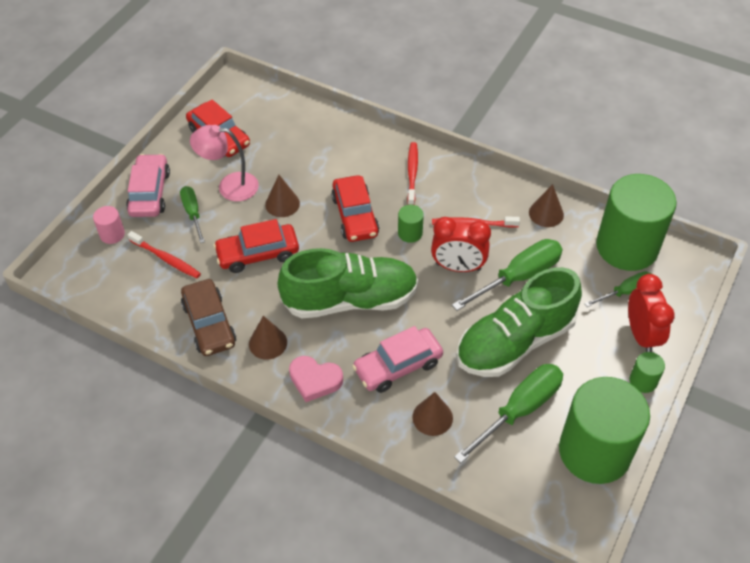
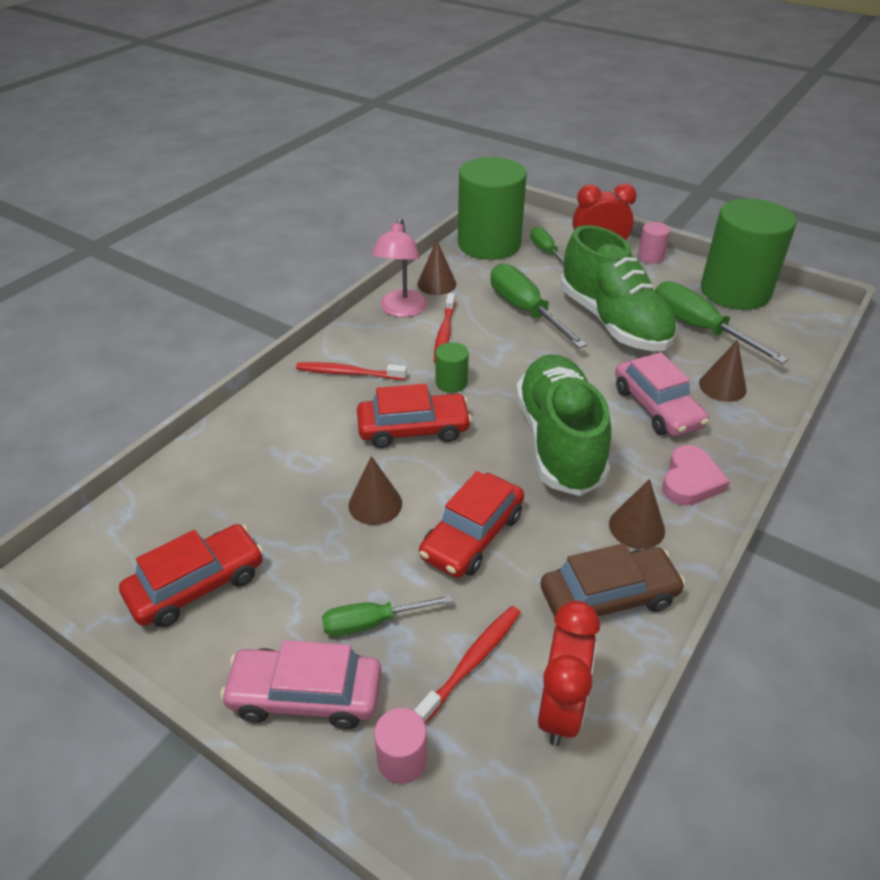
camera: 85 degrees left, 10 degrees down
pink lamp [190,125,259,201] -> pink lamp moved to [372,218,428,317]
red car [213,219,299,273] -> red car turned 45 degrees clockwise [419,471,524,578]
red clock [431,217,491,272] -> red clock moved to [538,601,600,746]
green cylinder [630,352,665,393] -> pink cylinder [638,222,670,264]

